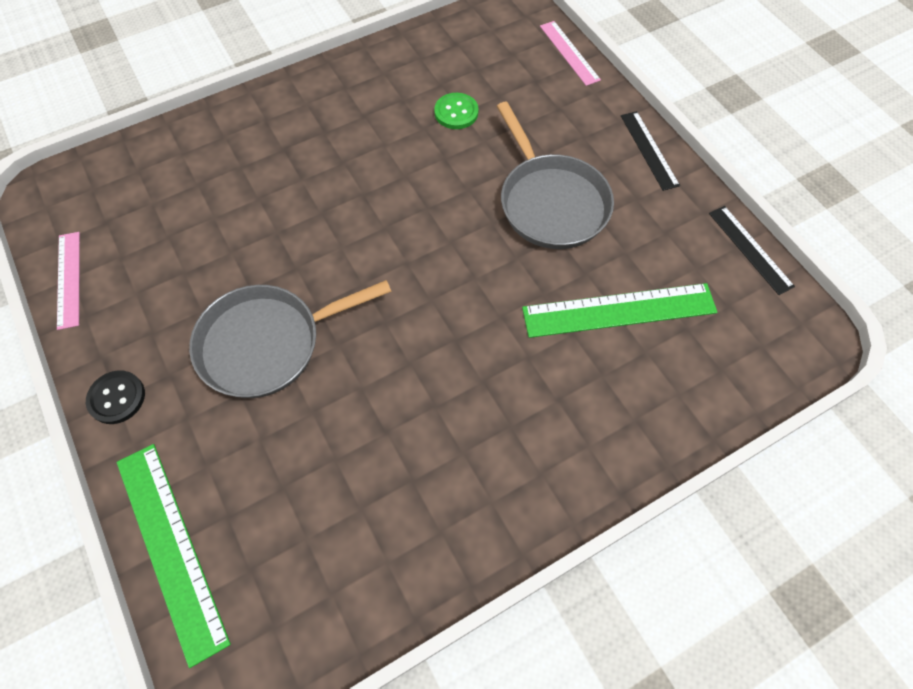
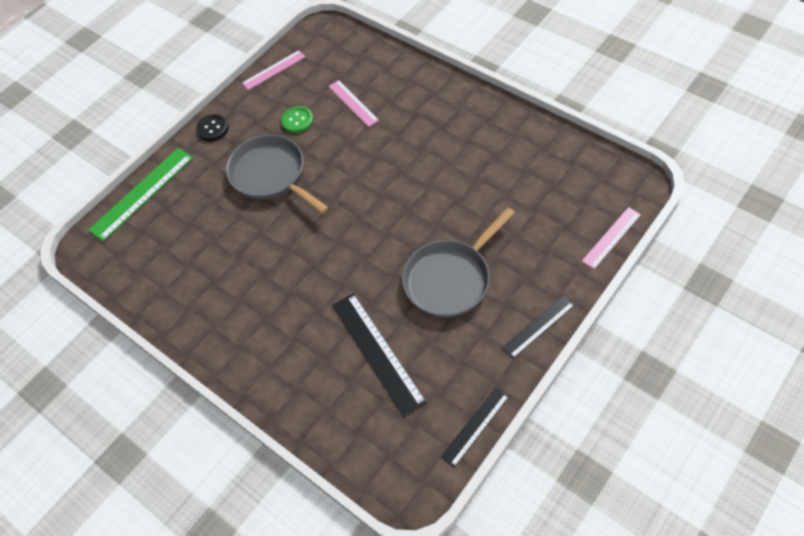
camera: 75 degrees right, 5 degrees down
green button [434,93,478,129] -> green button moved to [281,106,313,133]
green ruler [522,283,717,338] -> black ruler [332,293,427,417]
none -> pink ruler [328,80,379,127]

